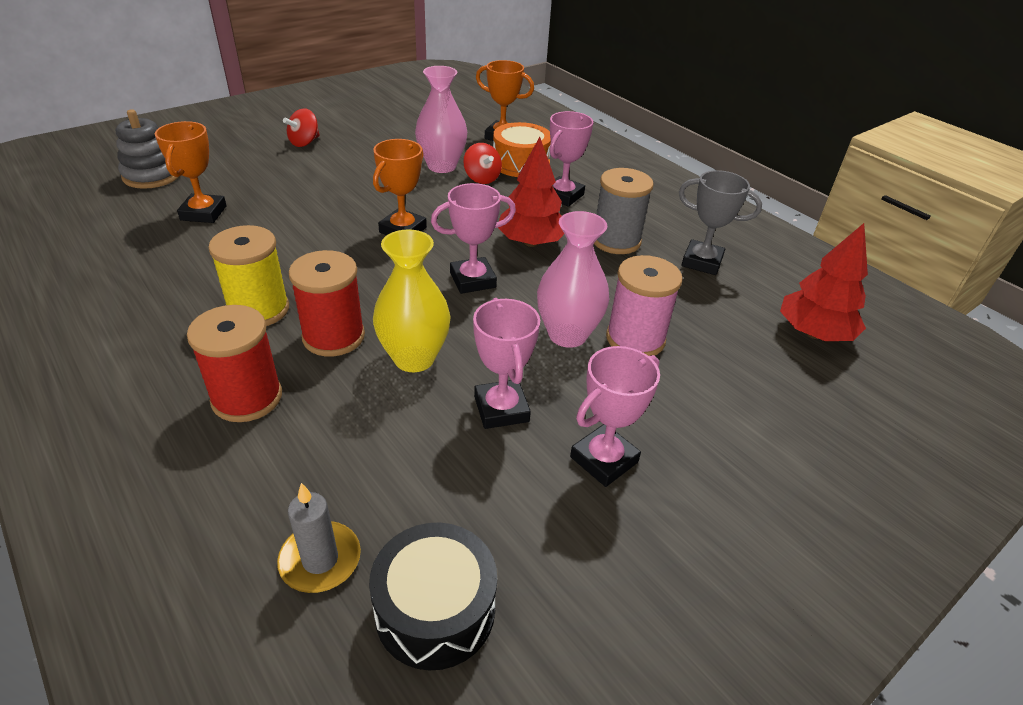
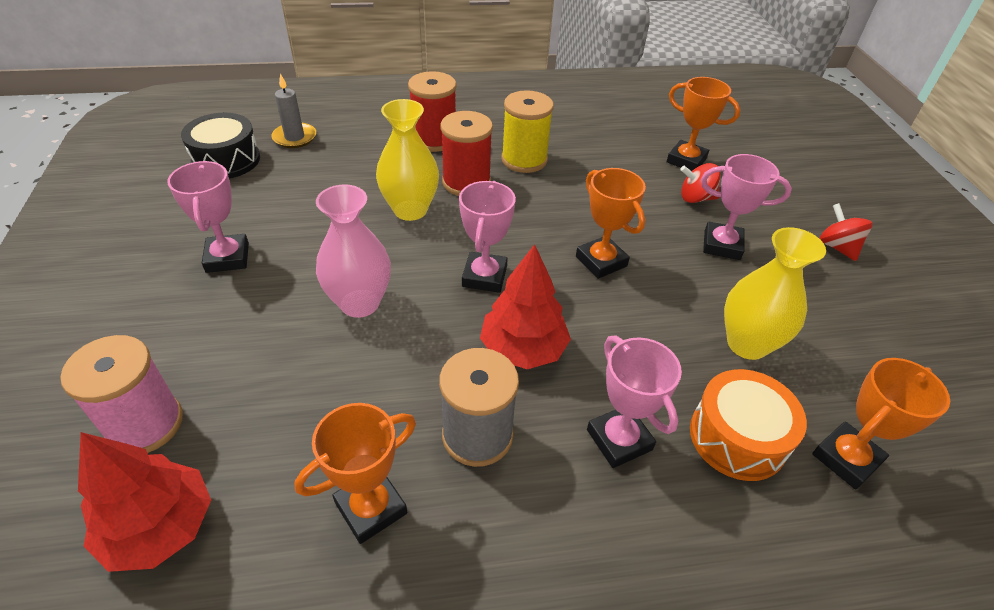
camera: 120 degrees right, 5 degrees up
grey stacking toy [116,109,178,189] -> none
pink vase [415,66,467,173] -> yellow vase [724,227,826,360]
red spinning top [463,143,502,184] -> red spinning top moved to [680,163,720,203]
pink trophy [473,298,540,429] -> pink trophy moved to [701,154,792,260]
pink spool [606,255,683,356] -> pink spool moved to [60,335,183,453]
grey trophy [679,170,762,275] -> orange trophy [294,403,416,544]

